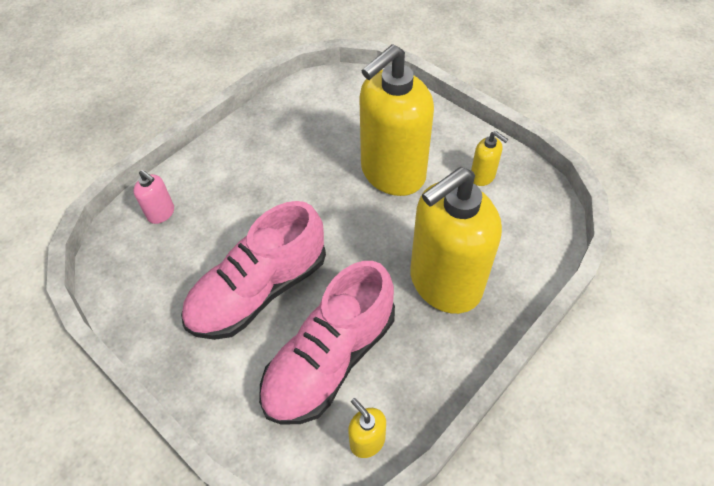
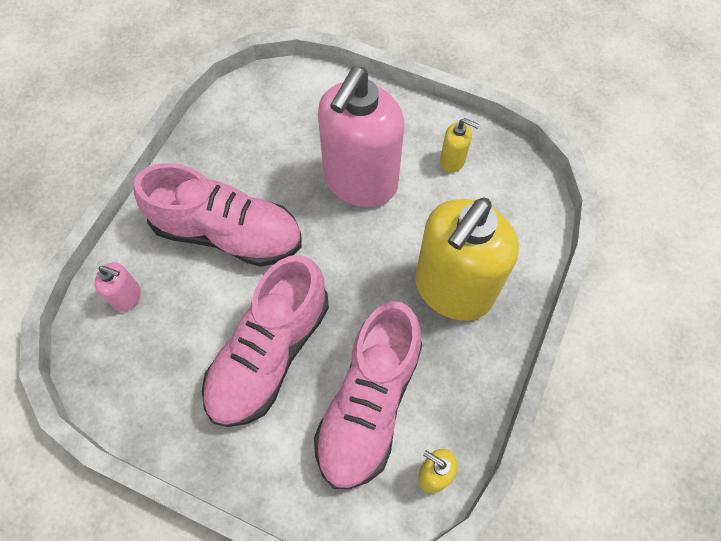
camera: 20 degrees left, 10 degrees up
yellow soap dispenser [359,44,434,196] -> pink soap dispenser [318,67,404,207]
none -> pink shoe [134,163,302,267]

